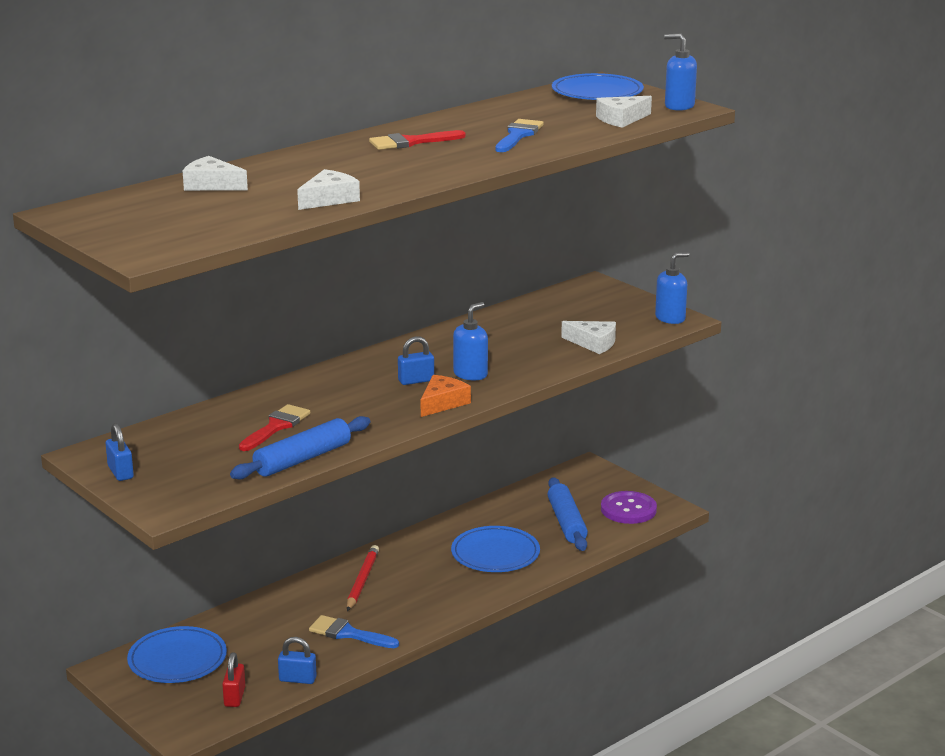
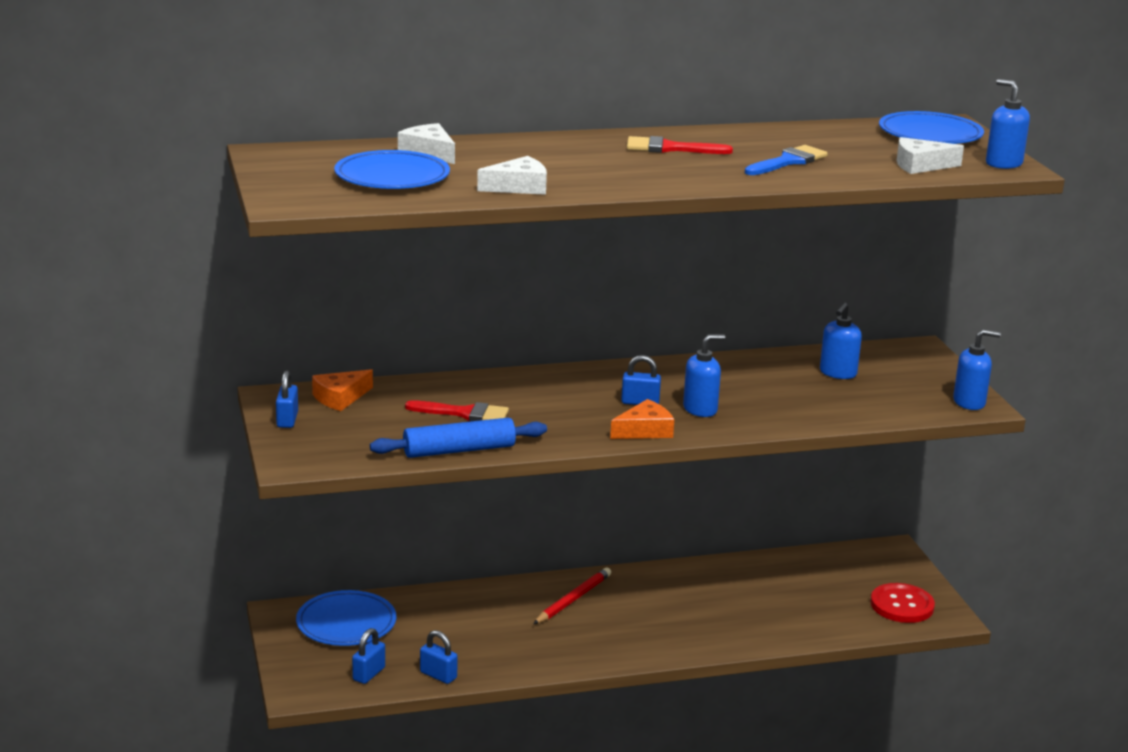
camera: 25 degrees right, 0 degrees up
red padlock [222,652,245,707] -> blue padlock [352,628,385,684]
red brush [239,404,310,451] -> red brush turned 45 degrees clockwise [405,400,509,421]
blue brush [309,615,399,648] -> none
blue plate [451,526,540,572] -> blue plate moved to [334,150,450,189]
blue rolling pin [548,477,588,551] -> none
white cheese [561,321,616,354] -> none
purple button [601,491,657,524] -> red button [870,583,935,623]
none -> orange cheese [312,369,373,411]
none -> blue soap dispenser [820,303,862,379]

